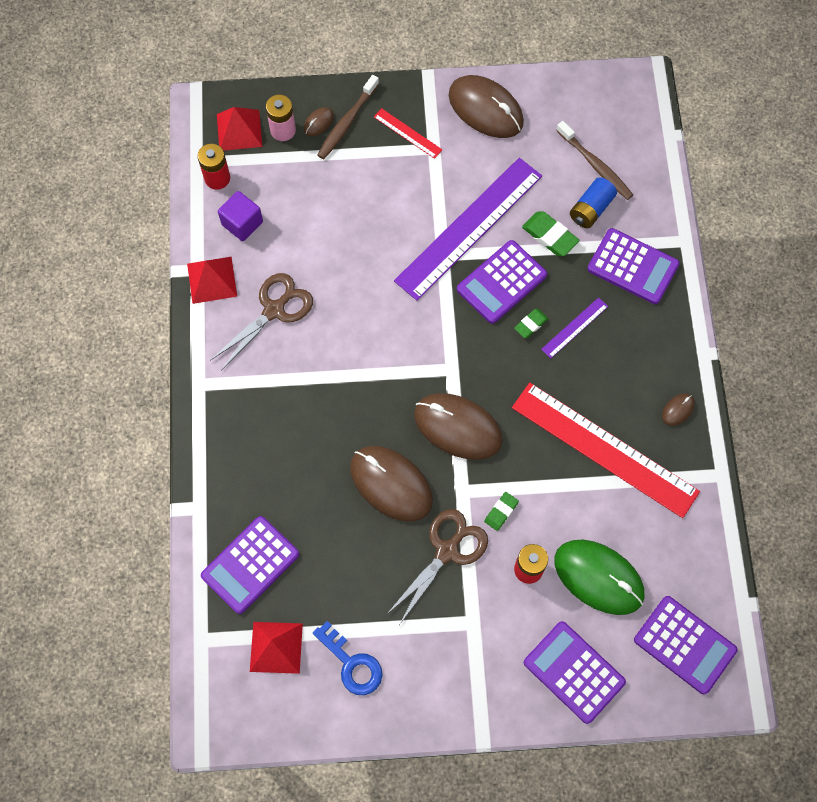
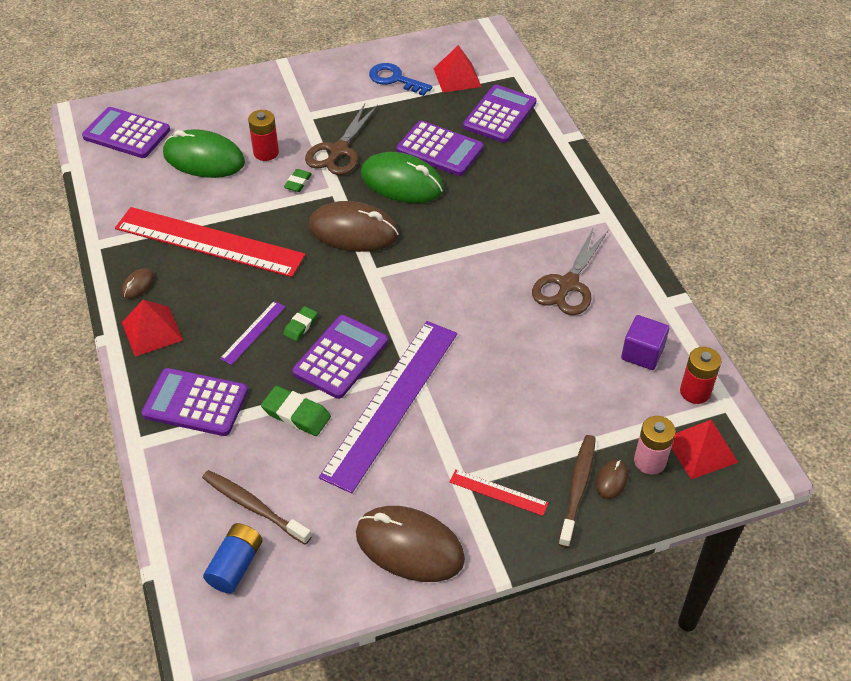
camera: 165 degrees right, 20 degrees down
red pyramid [187,257,237,304] -> red pyramid moved to [122,300,183,357]
brown mouse [350,446,433,522] -> green mouse [361,152,444,203]
purple calculator [524,621,626,724] -> purple calculator moved to [396,121,484,176]
blue battery [570,177,617,228] -> blue battery moved to [203,523,262,593]

